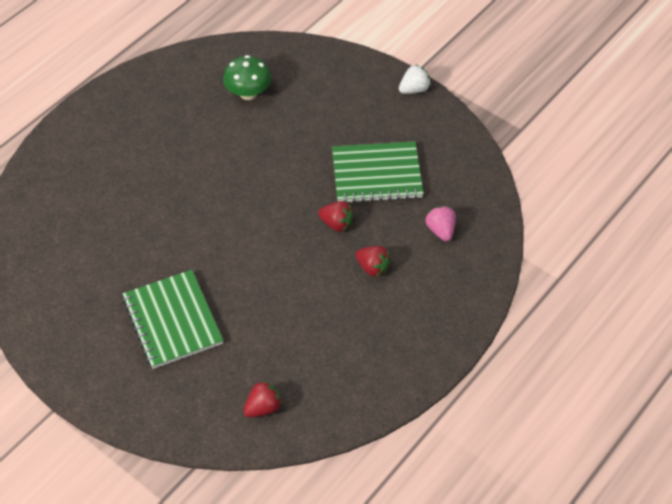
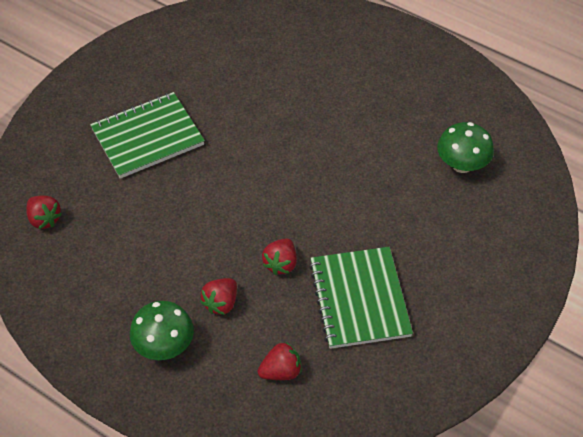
camera: 85 degrees right, 0 degrees up
white strawberry [399,65,431,94] -> none
pink strawberry [426,206,456,241] -> red strawberry [258,342,302,380]
none -> green mushroom [130,301,194,360]

